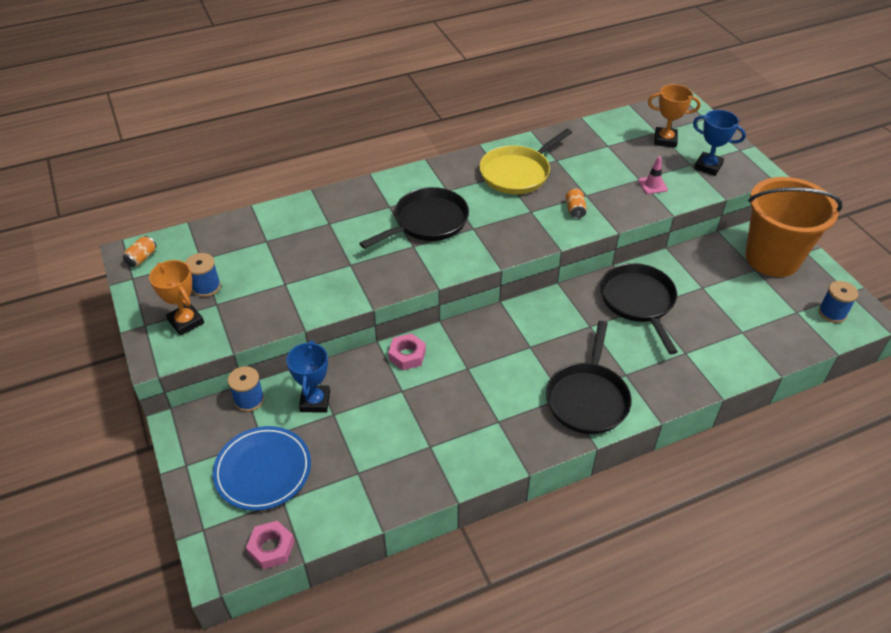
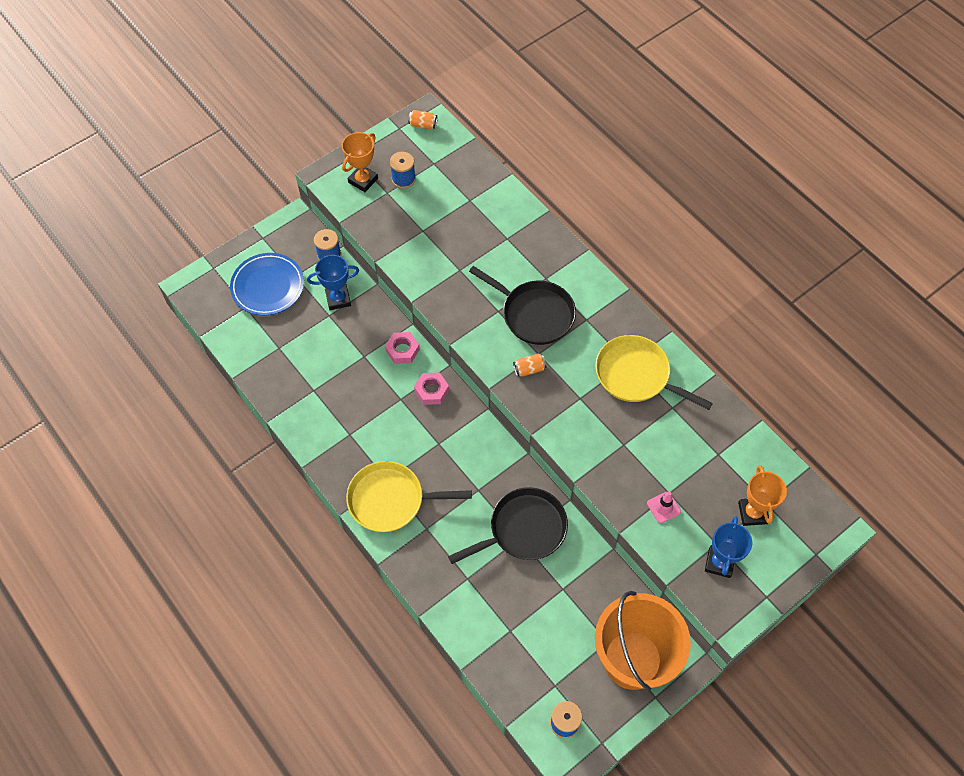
camera: 75 degrees right, 15 degrees up
pink nut [246,521,294,569] -> pink nut moved to [414,372,449,405]
black pan [546,321,632,434] -> yellow pan [346,461,472,532]
orange can [566,188,587,219] -> orange can moved to [513,353,546,377]

